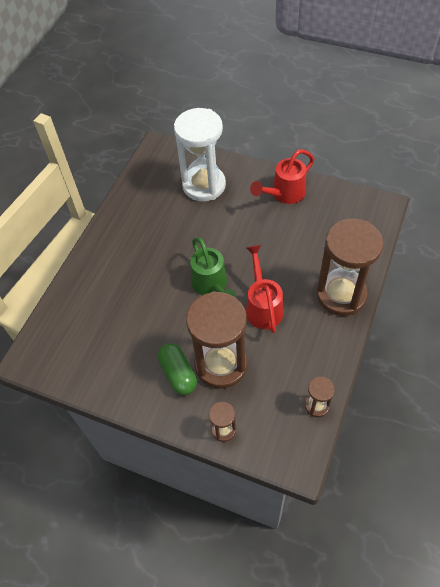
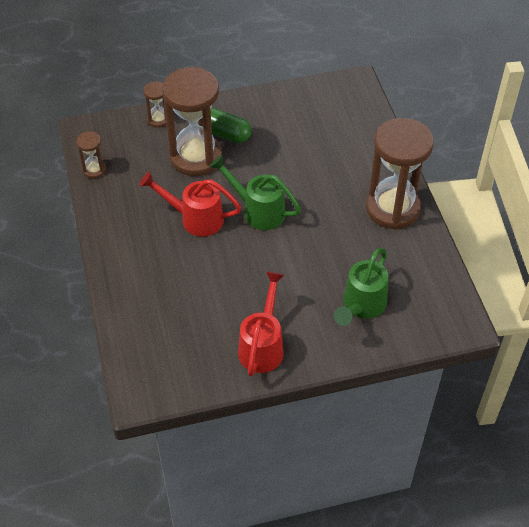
camera: 140 degrees right, 5 degrees down
white hourglass [174,108,226,202] -> green watering can [334,248,389,326]
red watering can [246,245,284,333] -> red watering can turned 150 degrees clockwise [139,171,241,237]
brown hourglass [316,219,383,316] -> brown hourglass moved to [366,118,434,230]

